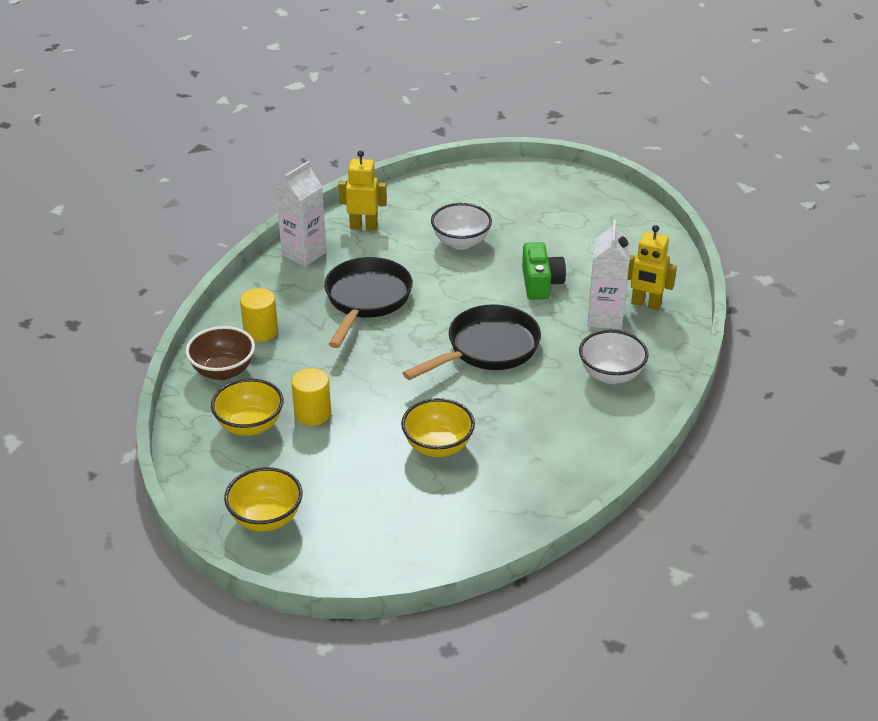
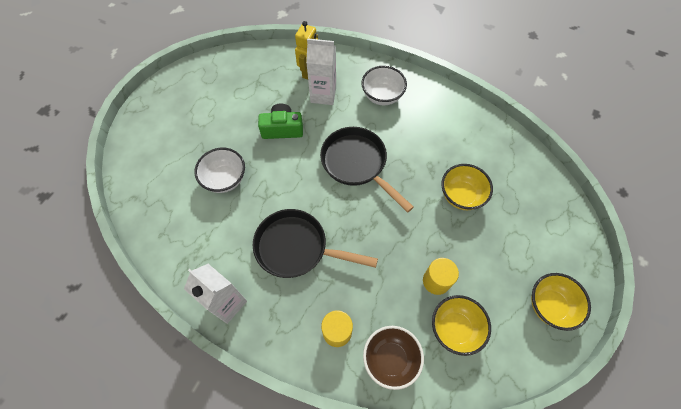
camera: 90 degrees left, 25 degrees up
yellow robot [338,150,387,231] -> none

